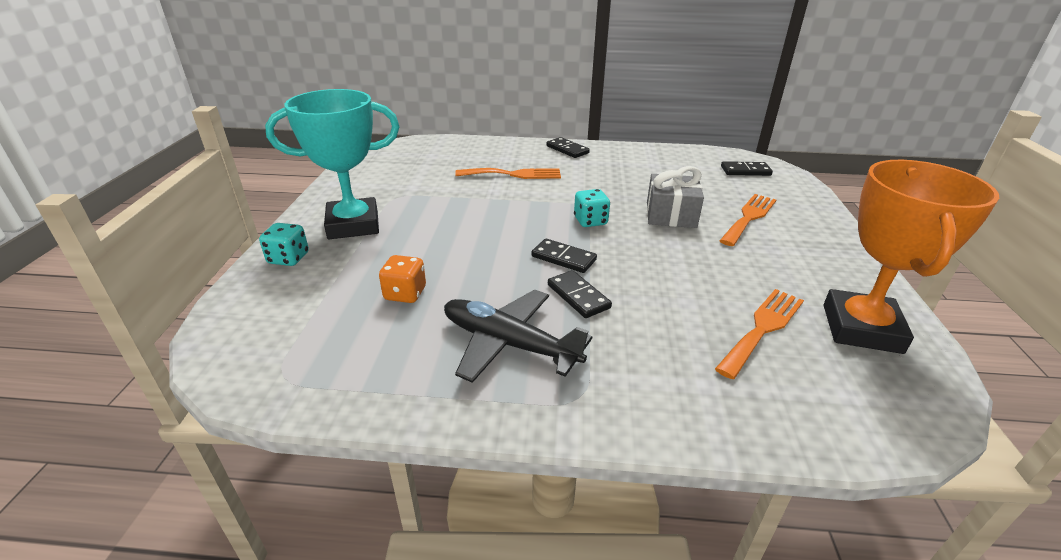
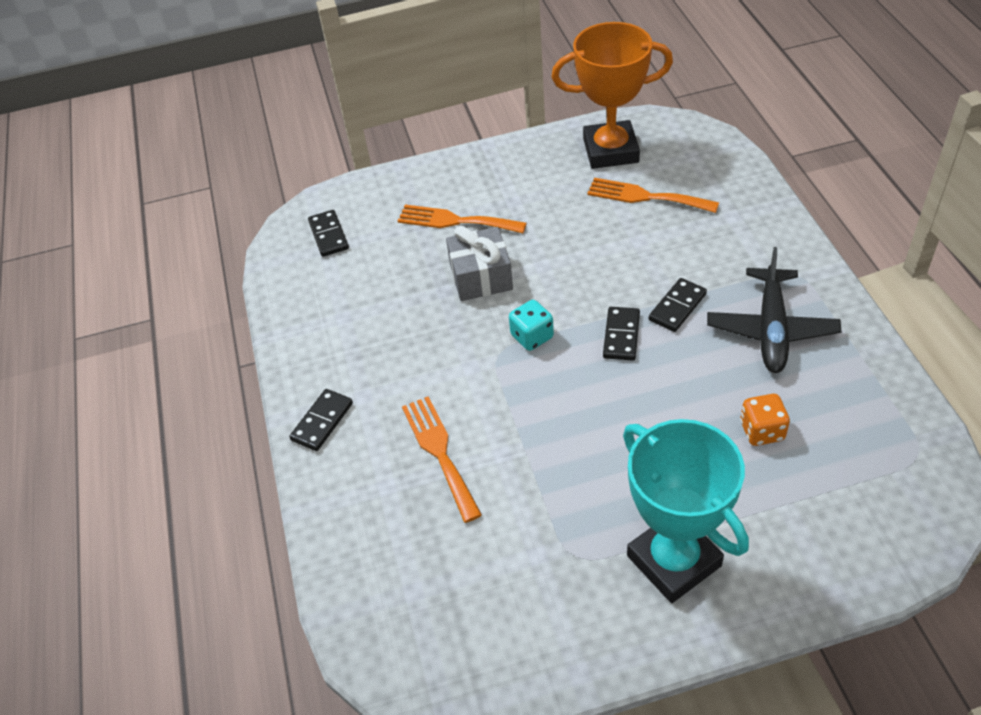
camera: 105 degrees left, 15 degrees up
turquoise dice [259,223,309,266] -> none

